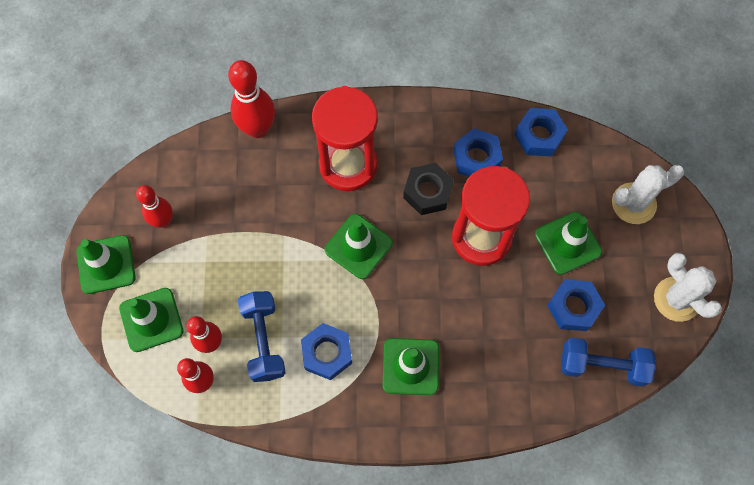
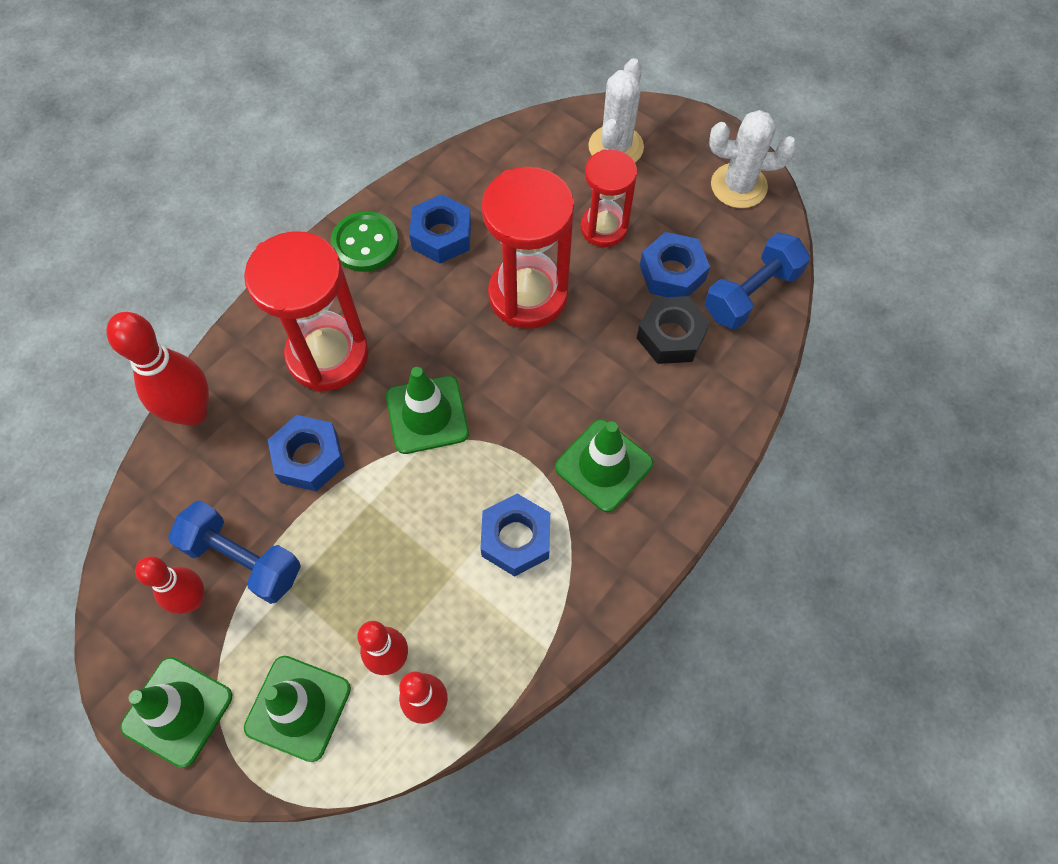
camera: 50 degrees left, 5 degrees down
blue dumbbell [238,291,286,382] -> blue dumbbell moved to [168,501,301,604]
black nut [403,163,454,215] -> black nut moved to [637,296,710,364]
blue nut [515,108,568,156] -> blue nut moved to [268,415,345,492]
green traffic cone [535,212,602,275] -> red hourglass [580,149,637,247]
none -> green button [331,211,399,272]

